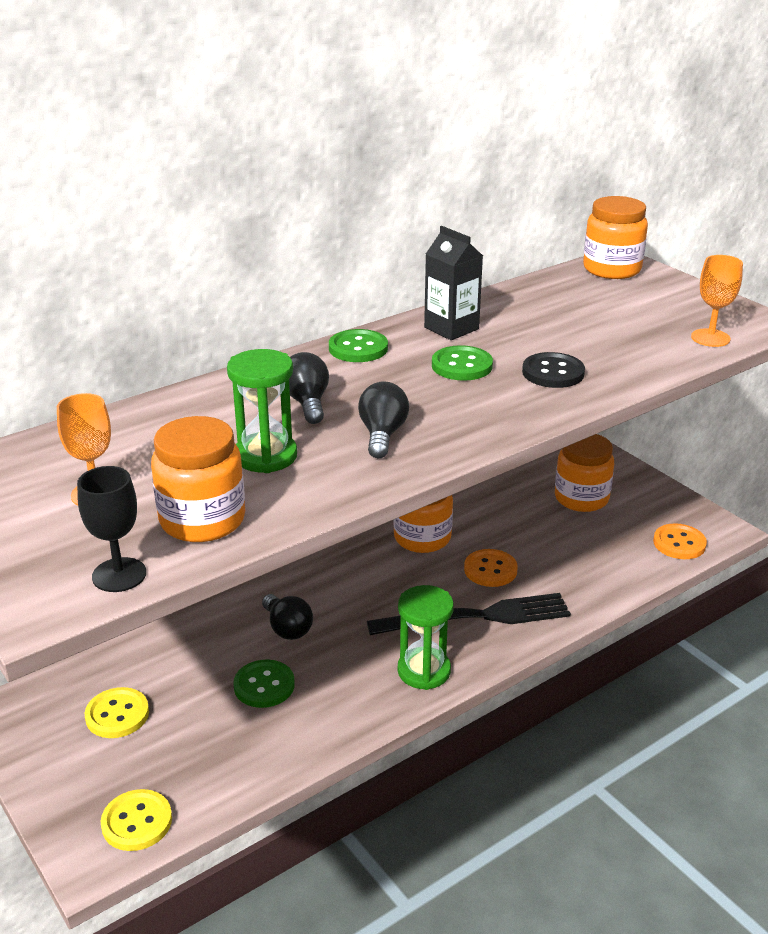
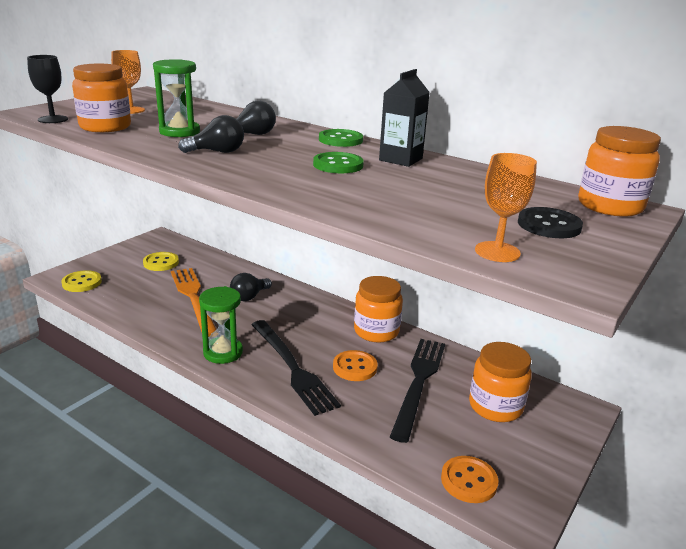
camera: 70 degrees right, 5 degrees down
green button [233,660,295,708] -> orange fork [171,268,216,338]
black button [522,352,585,388] -> black button moved to [518,207,583,238]
none -> black fork [390,339,445,443]

